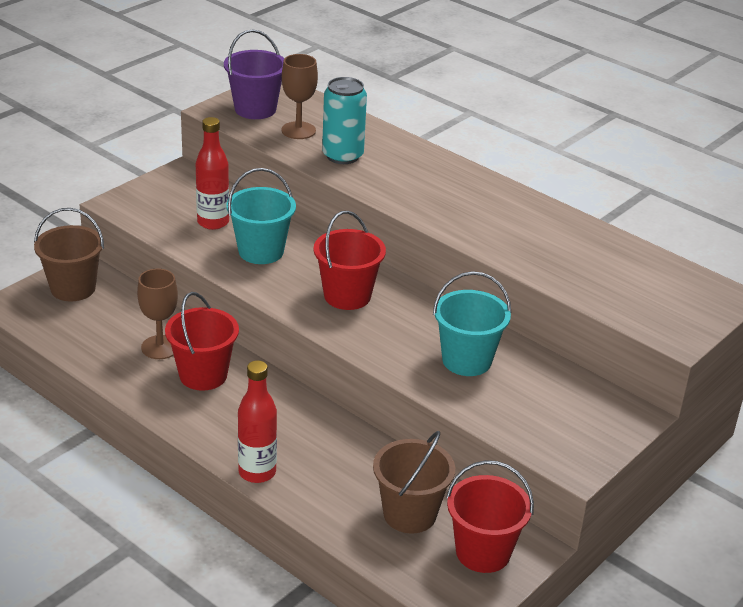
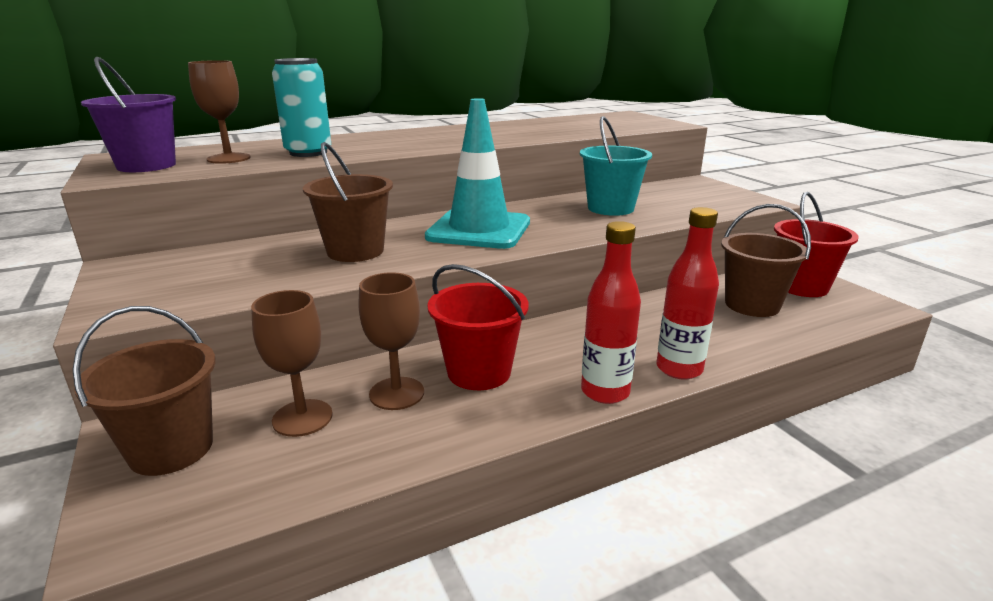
camera: 65 degrees left, 10 degrees down
red bottle [195,117,229,230] -> red bottle moved to [581,221,641,404]
turquoise bucket [227,168,296,264] -> brown bucket [303,142,393,262]
red bucket [313,211,386,310] -> turquoise traffic cone [425,98,530,249]
none -> brown goblet [251,290,333,437]

